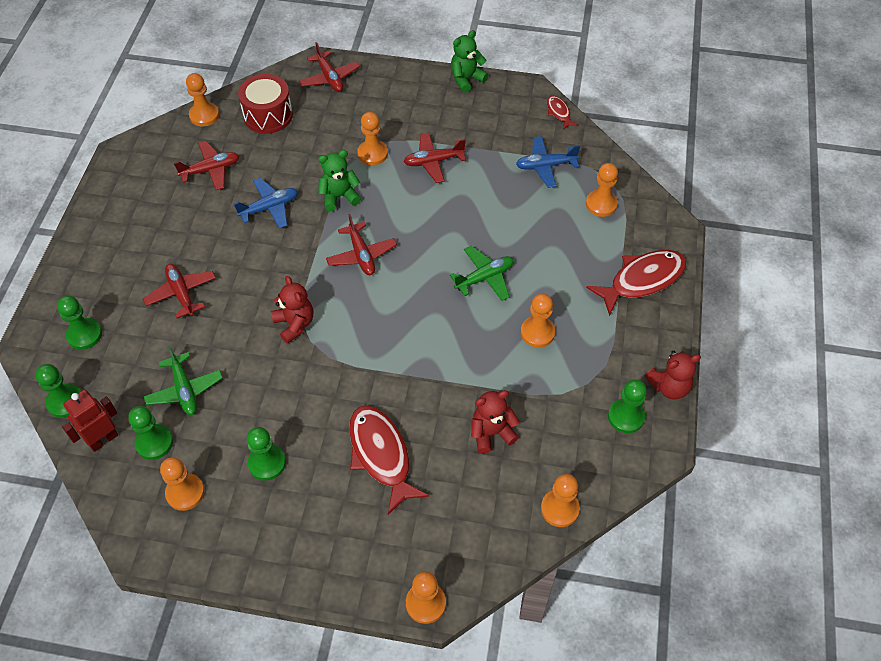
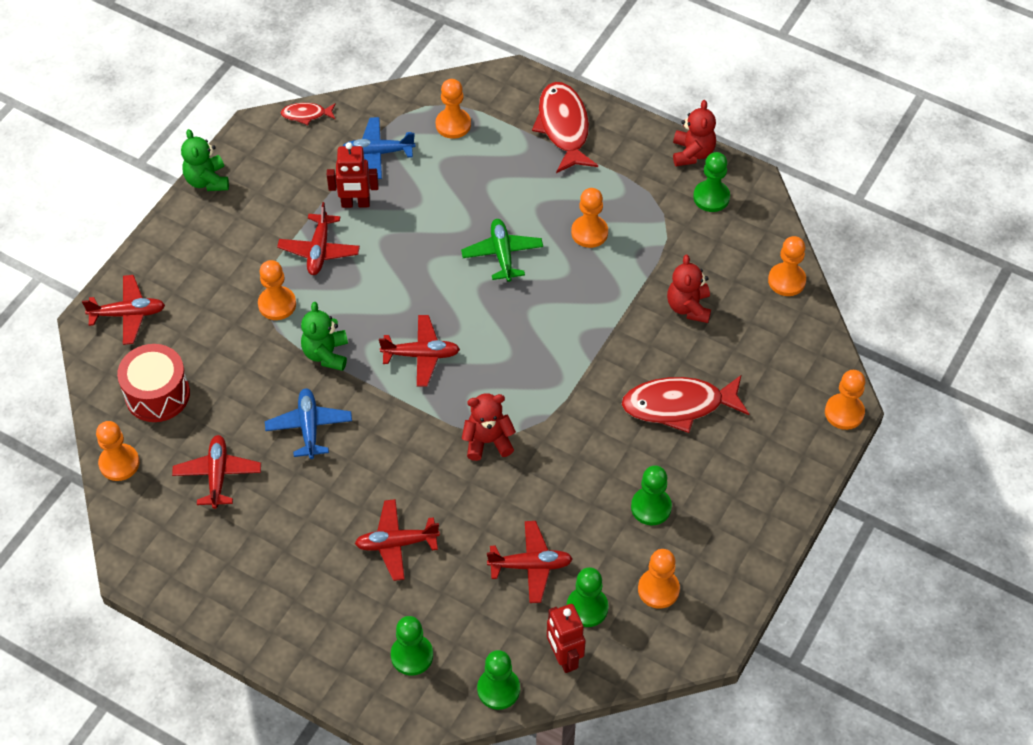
camera: 70 degrees left, 0 degrees up
green plane [143,346,223,415] -> red plane [487,521,573,603]
blue plane [516,136,580,188] -> blue plane turned 75 degrees clockwise [343,117,415,179]
none -> red robot [327,142,379,208]

